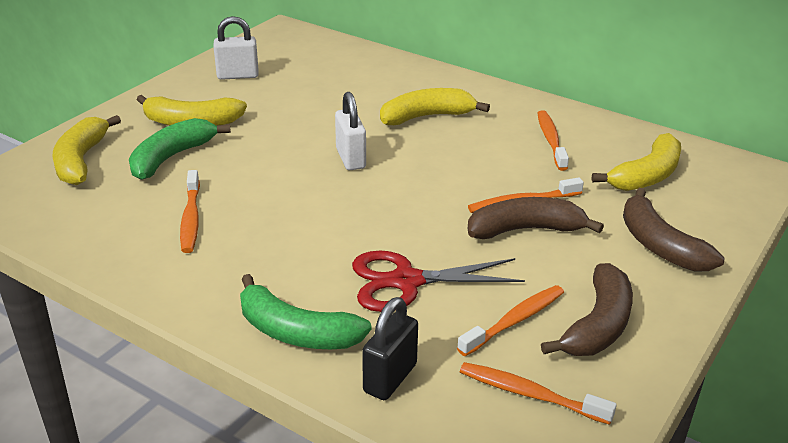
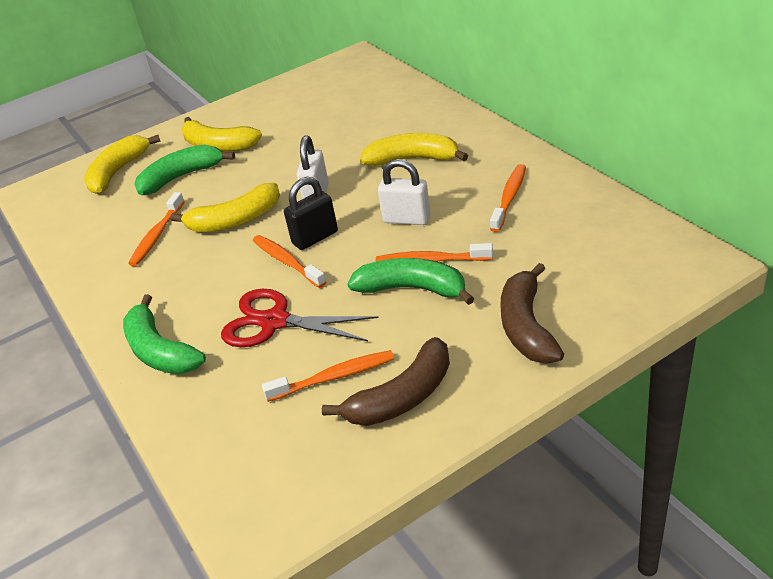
camera: 30 degrees right, 5 degrees up
white padlock [213,16,259,80] -> white padlock moved to [378,159,431,225]
black padlock [362,297,418,400] -> black padlock moved to [284,177,338,250]
orange toothbrush [460,362,617,425] -> orange toothbrush moved to [253,235,326,288]
brown banana [468,197,604,239] -> green banana [347,258,475,305]
yellow banana [592,133,681,191] -> yellow banana moved to [170,183,280,232]

